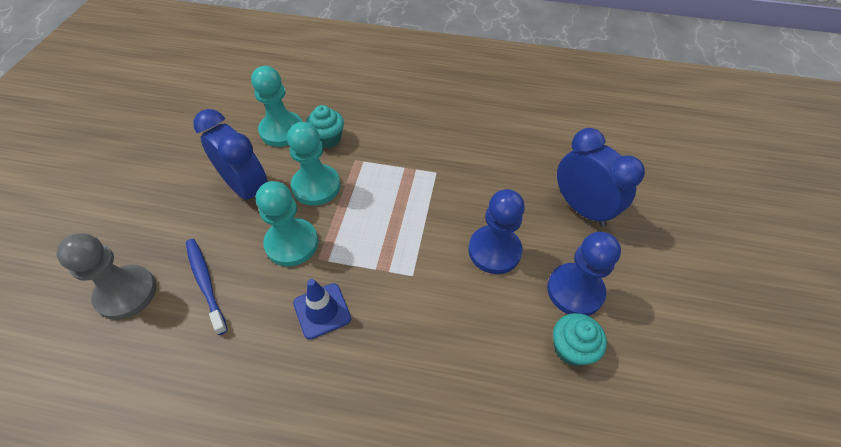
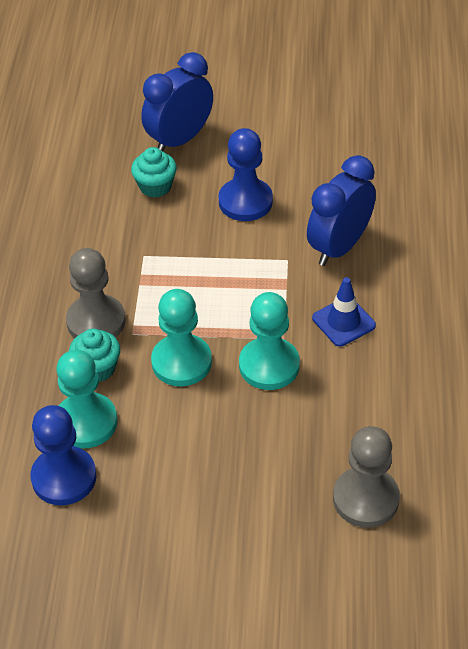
camera: 95 degrees left, 5 degrees down
blue toothbrush [186,239,228,335] -> none
blue clock [194,109,268,200] -> blue clock moved to [307,155,376,266]
blue pawn [547,232,621,316] -> blue pawn moved to [31,405,97,505]
turquoise cupcake [553,313,607,366] -> turquoise cupcake moved to [131,147,177,198]
none -> grey pawn [66,248,126,338]

